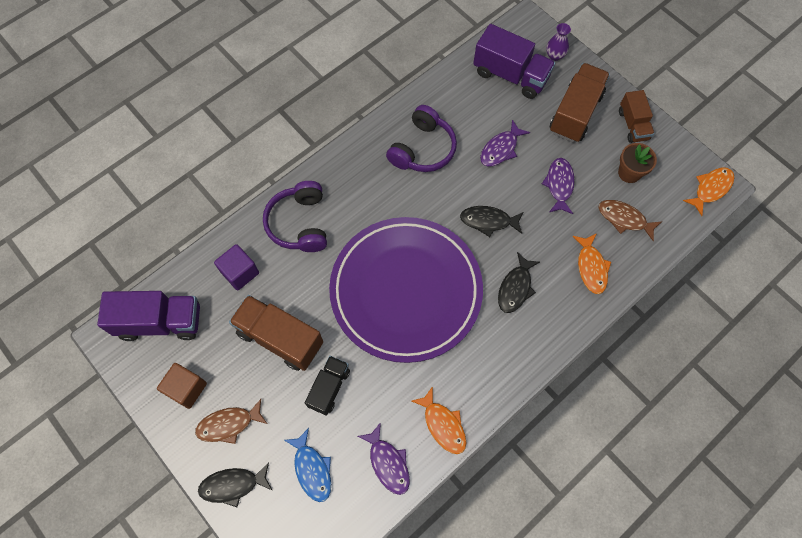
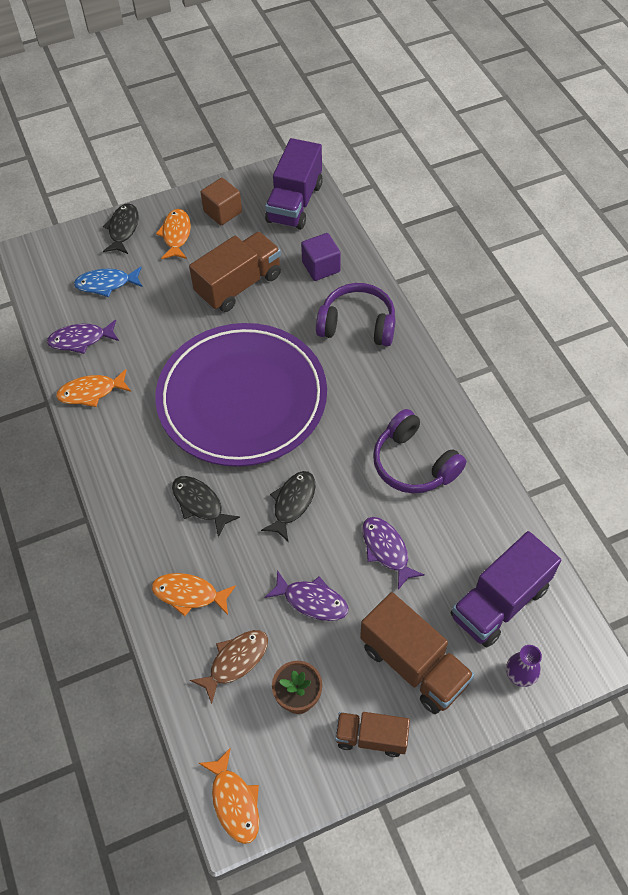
camera: 110 degrees right, 10 degrees down
brown fish [195,399,267,444] -> orange fish [156,209,191,259]
black truck [305,356,350,416] -> none

